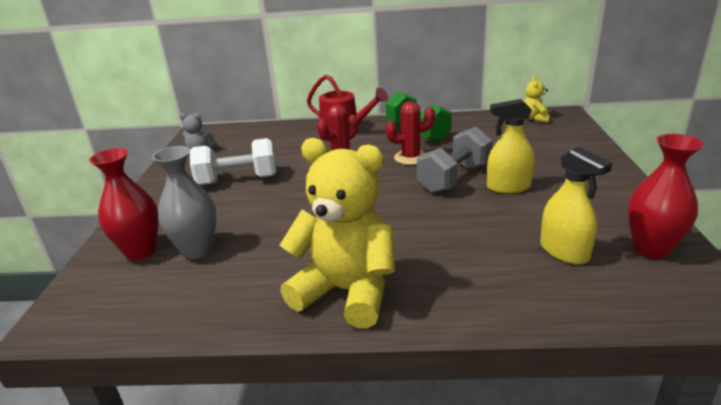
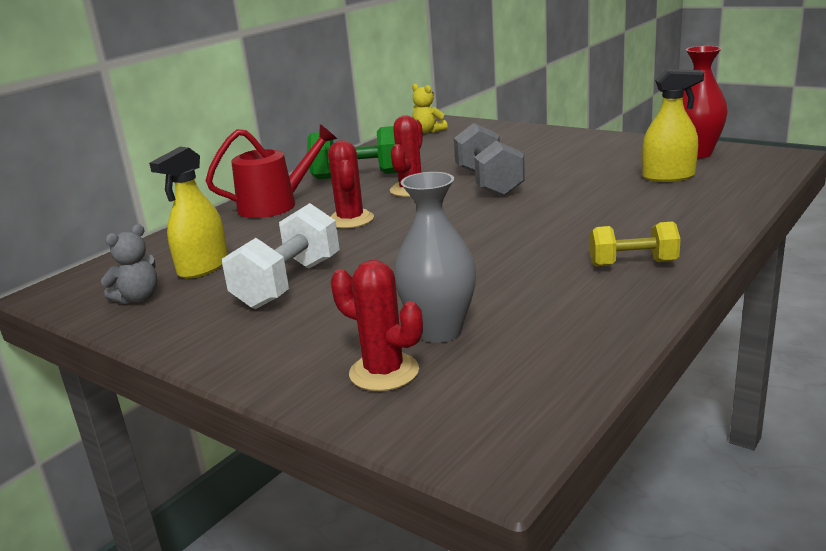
camera: 55 degrees left, 5 degrees down
red vase [89,148,159,260] -> red cactus [331,260,423,391]
yellow teddy bear [280,138,395,328] -> yellow dumbbell [590,221,681,267]
yellow spray bottle [487,99,535,194] -> yellow spray bottle moved to [149,147,228,279]

